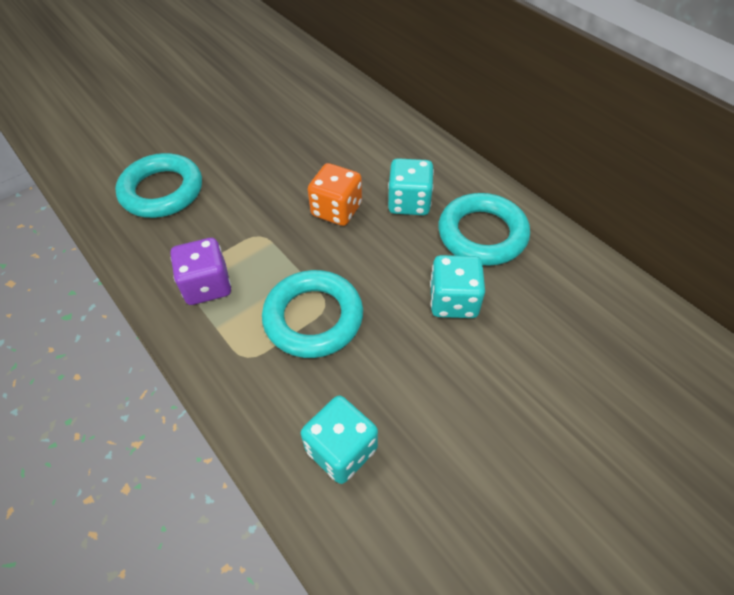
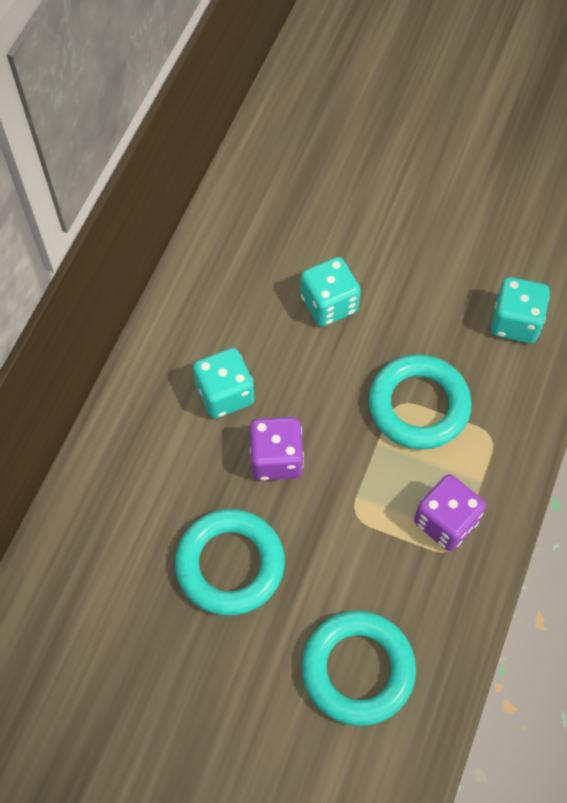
camera: 120 degrees left, 10 degrees up
orange dice [308,163,362,226] -> purple dice [249,417,304,481]
turquoise ring [438,193,530,266] -> turquoise ring moved to [175,509,285,615]

